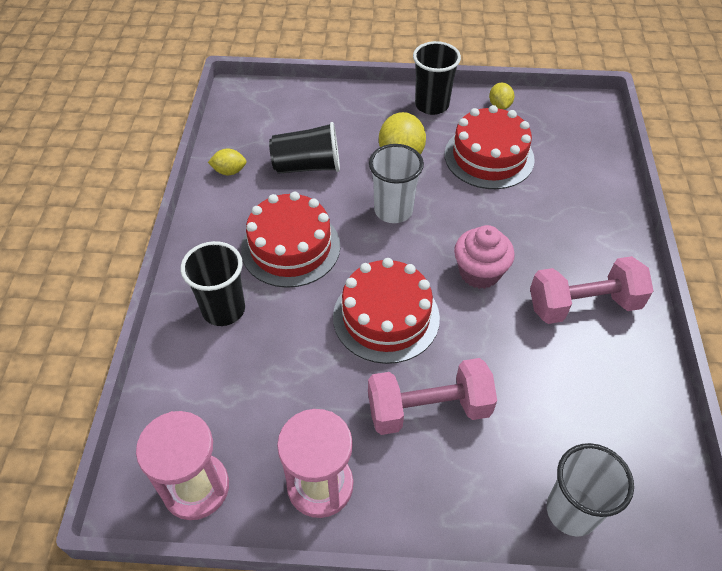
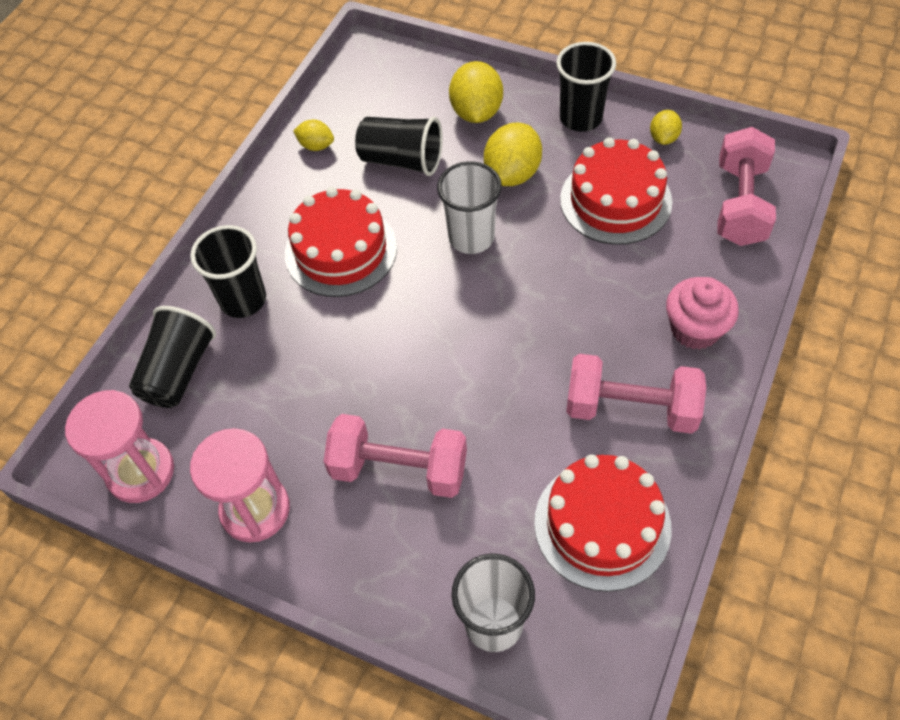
camera: 25 degrees right, 5 degrees up
red cake [333,258,440,364] -> red cake moved to [534,455,672,592]
pink cupcake [454,225,515,289] -> pink cupcake moved to [666,277,739,350]
none -> black cup [129,306,216,408]
none -> yellow lemon [449,61,503,123]
none -> pink dumbbell [717,127,776,246]

